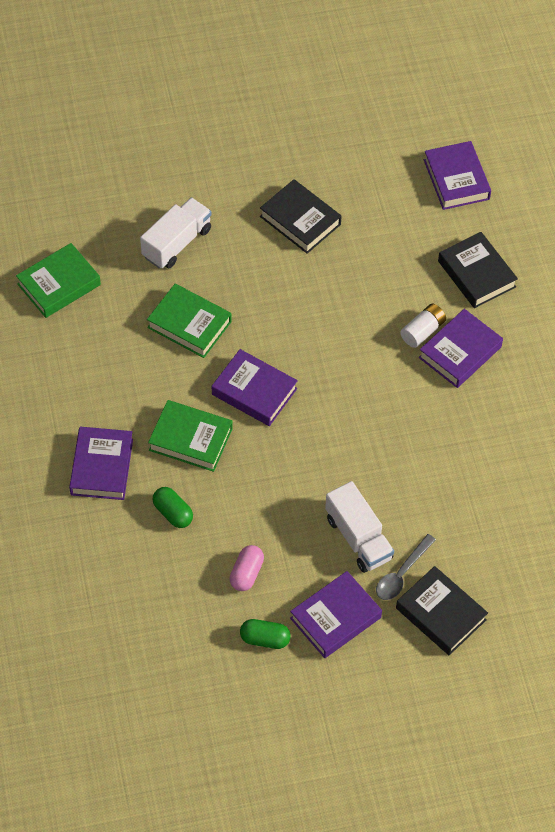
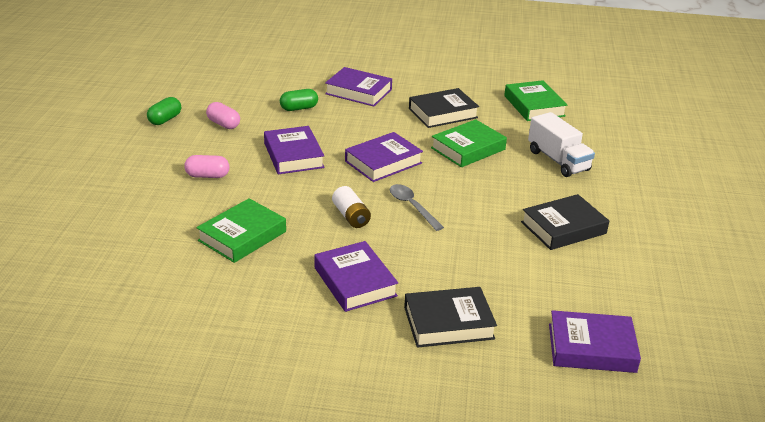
camera: 110 degrees right, 25 degrees down
green book [148,400,233,472] -> green book moved to [196,198,286,263]
purple book [290,571,382,658] -> purple book moved to [264,126,324,174]
white truck [325,481,394,573] -> pink capsule [184,155,229,178]
grey spoon [376,534,436,600] -> grey spoon moved to [390,184,444,231]
black book [396,566,488,655] -> black book moved to [409,88,479,128]
white battery [400,304,446,348] -> white battery moved to [332,186,371,228]

